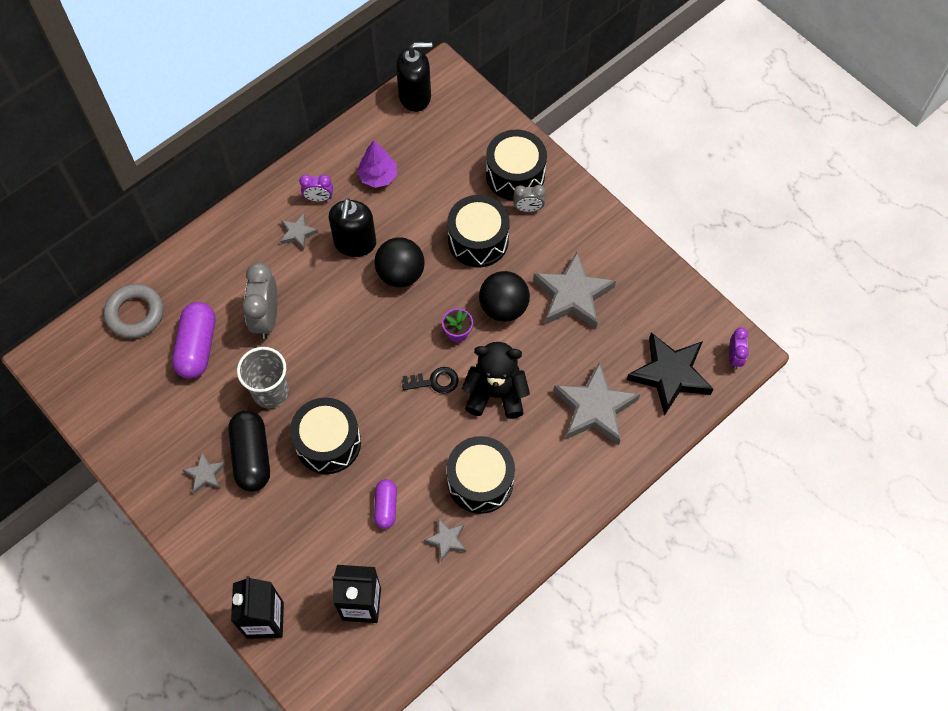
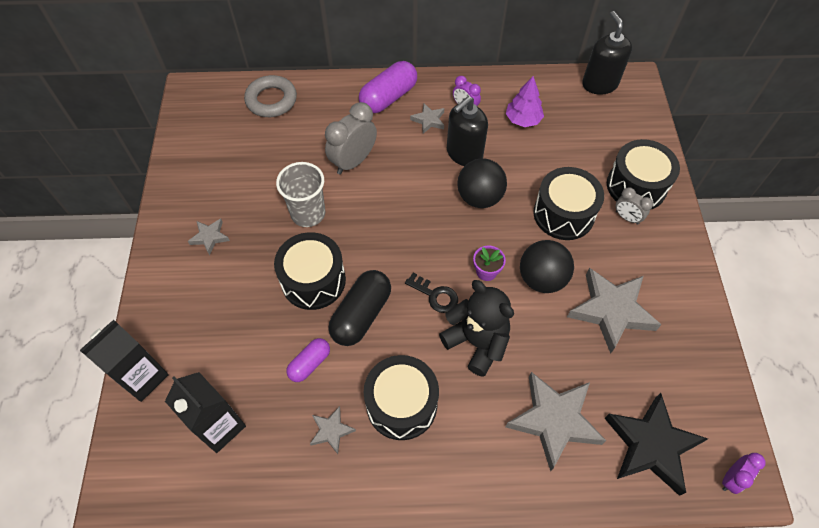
camera: 40 degrees right, 5 degrees down
purple capsule [172,302,215,379] -> purple capsule moved to [359,61,417,113]
black capsule [228,410,270,492] -> black capsule moved to [328,270,391,346]
black soap dispenser [396,42,432,112] -> black soap dispenser turned 135 degrees counterclockwise [582,11,632,95]

